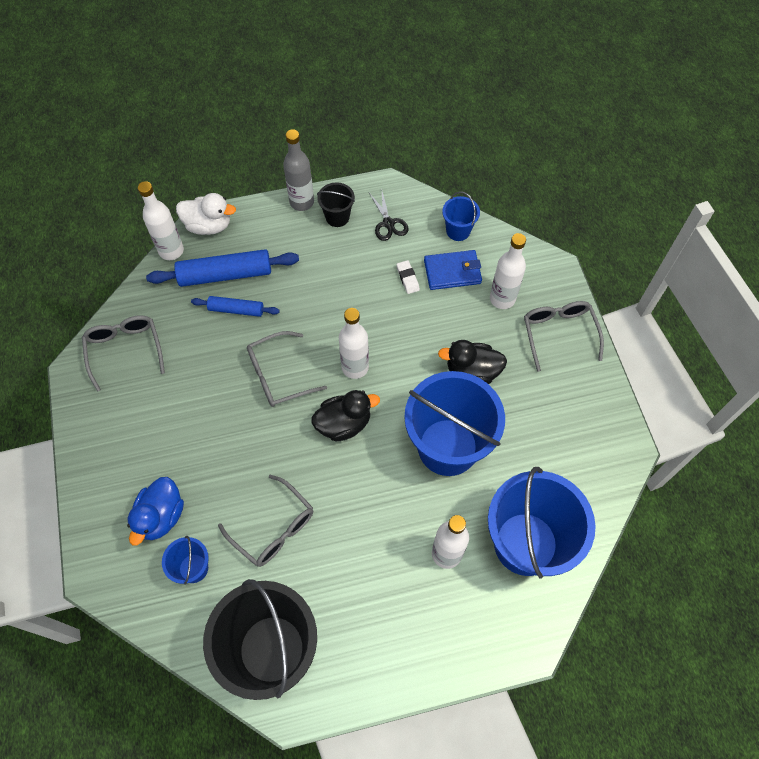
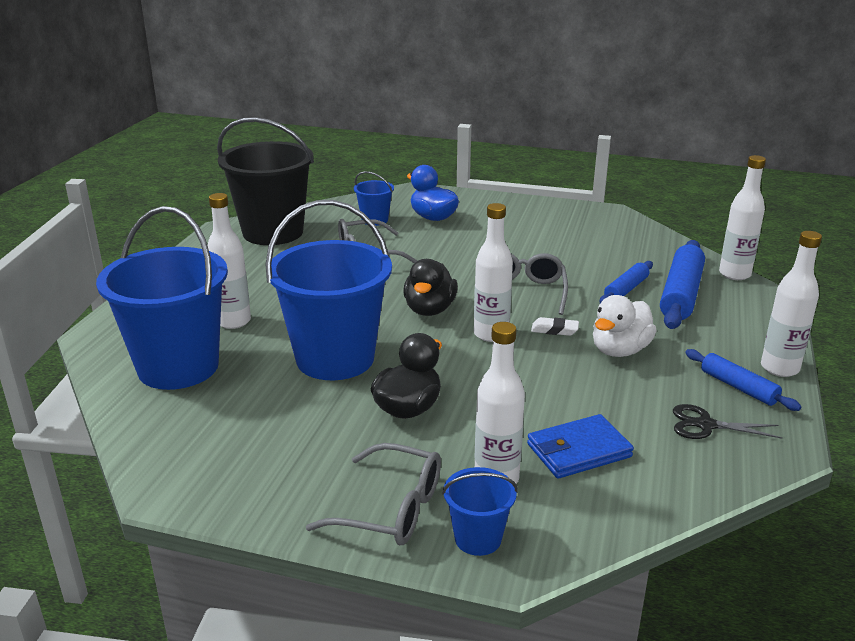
camera: 120 degrees right, 35 degrees down
grey glasses [82,315,165,392] -> none
white duck [176,193,236,235] -> white duck moved to [593,295,657,357]
grey bottle [283,129,314,211] -> white bottle [761,231,822,377]
black bucket [317,182,355,227] -> blue rolling pin [685,349,801,411]
white eraser [396,260,420,294] -> white eraser moved to [531,317,579,336]
blue wallet [424,250,482,290] -> blue wallet turned 45 degrees clockwise [527,414,634,479]
blue bucket [442,191,480,241] -> blue bucket moved to [442,467,518,556]

